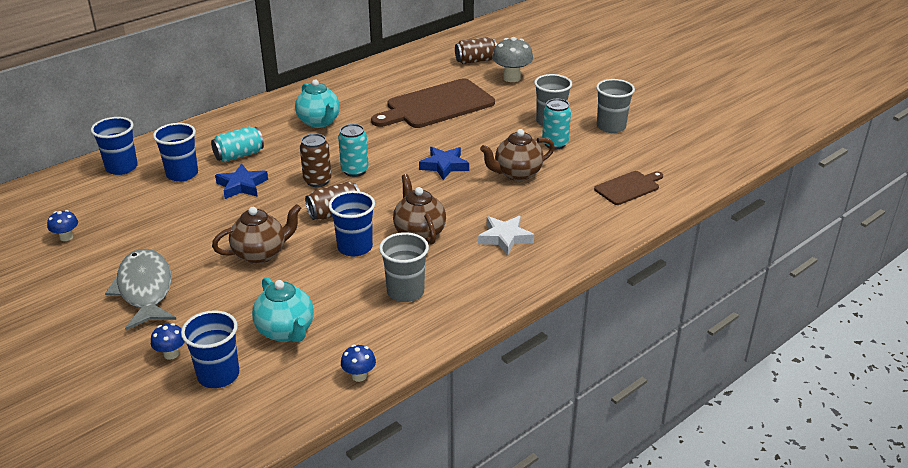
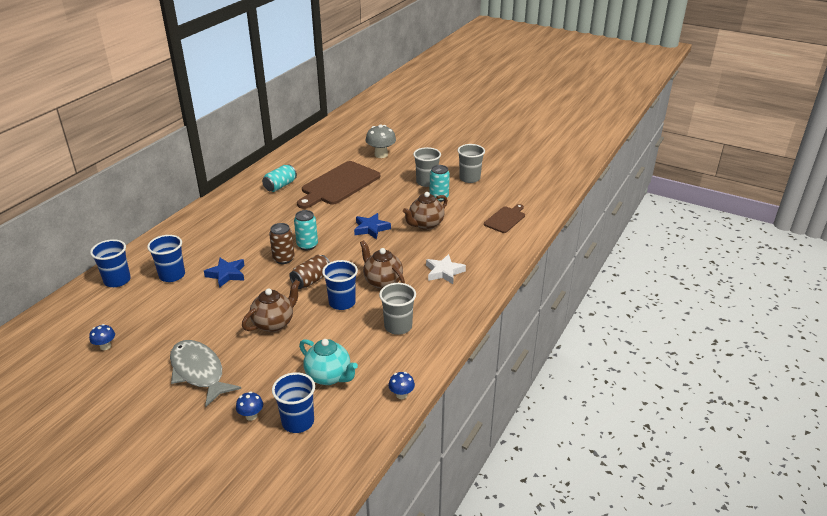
camera: 20 degrees left, 0 degrees up
turquoise can [211,127,264,162] -> turquoise can moved to [262,164,297,192]
turquoise teapot [295,79,340,128] -> none
brown can [455,37,497,64] -> none

